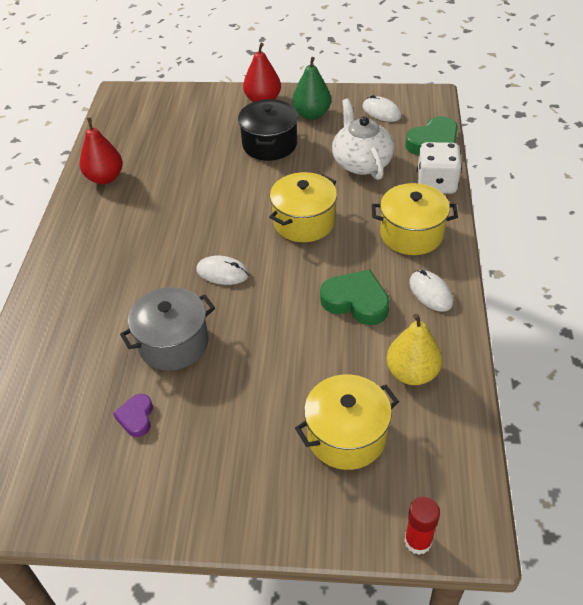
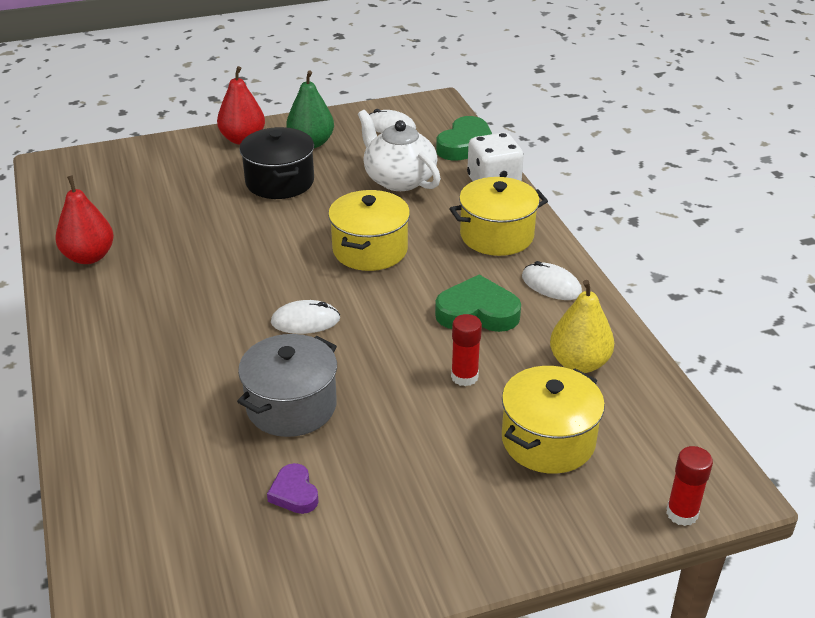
camera: 25 degrees left, 10 degrees down
none -> red glue stick [451,314,482,386]

